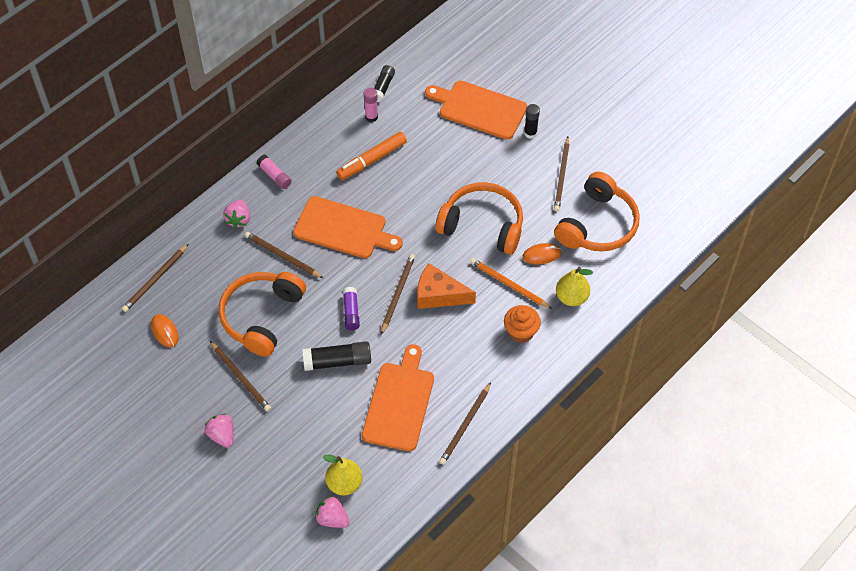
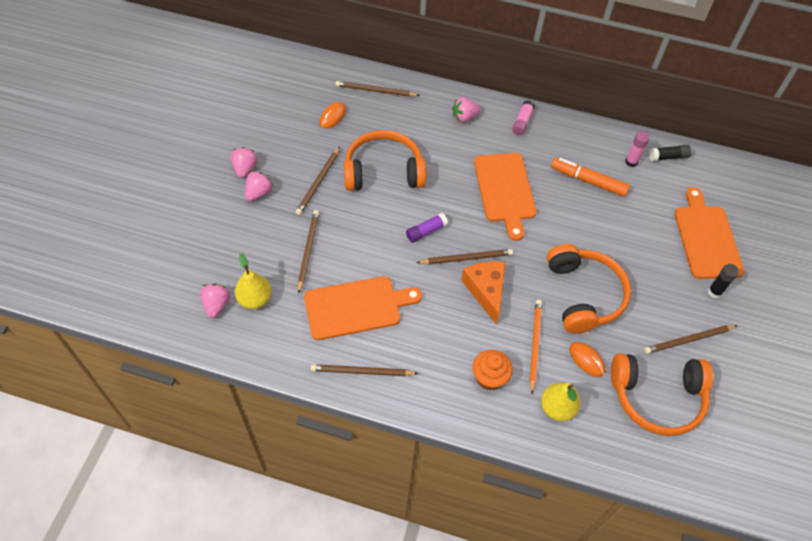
camera: 60 degrees right, 0 degrees up
brown pencil [245,232,323,278] -> brown pencil moved to [298,210,319,294]
black glue stick [302,341,371,371] -> none
none -> pink strawberry [231,147,257,178]

